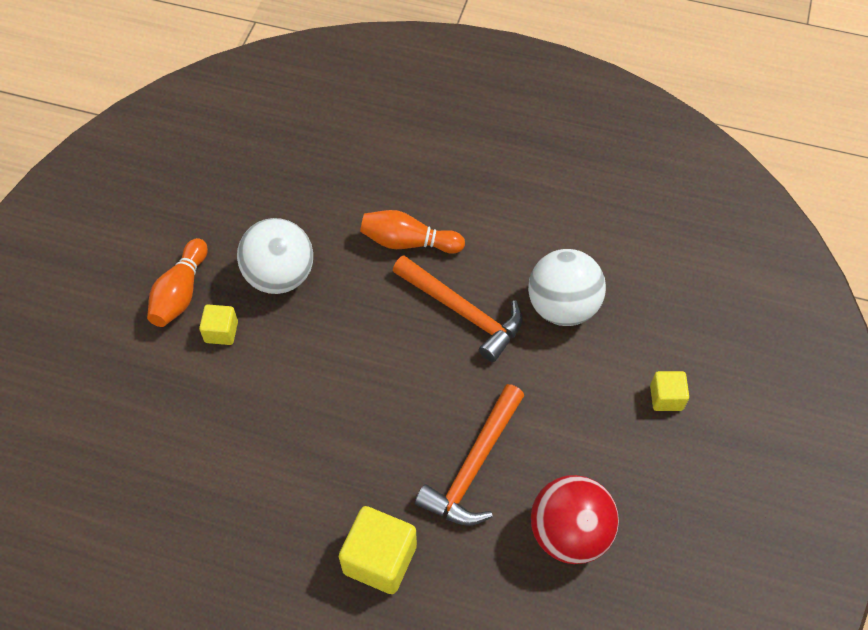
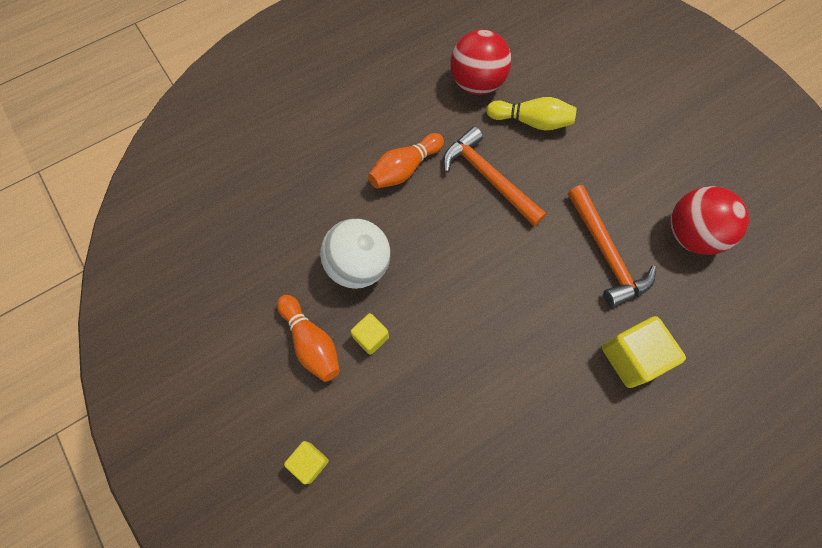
camera: 50 degrees left, 10 degrees up
orange hammer [393,256,522,362] -> orange hammer turned 120 degrees counterclockwise [443,126,546,226]
white ball [528,249,606,326] -> yellow bowling pin [486,97,577,131]
yellow cube [650,371,689,411] -> yellow cube moved to [284,441,329,484]
none -> red ball [451,29,512,95]

